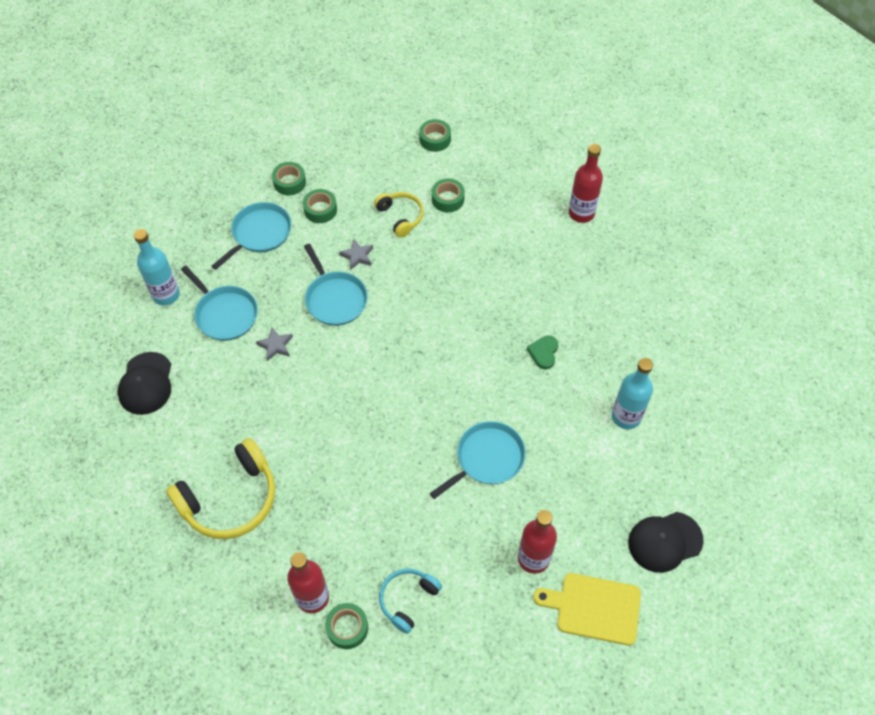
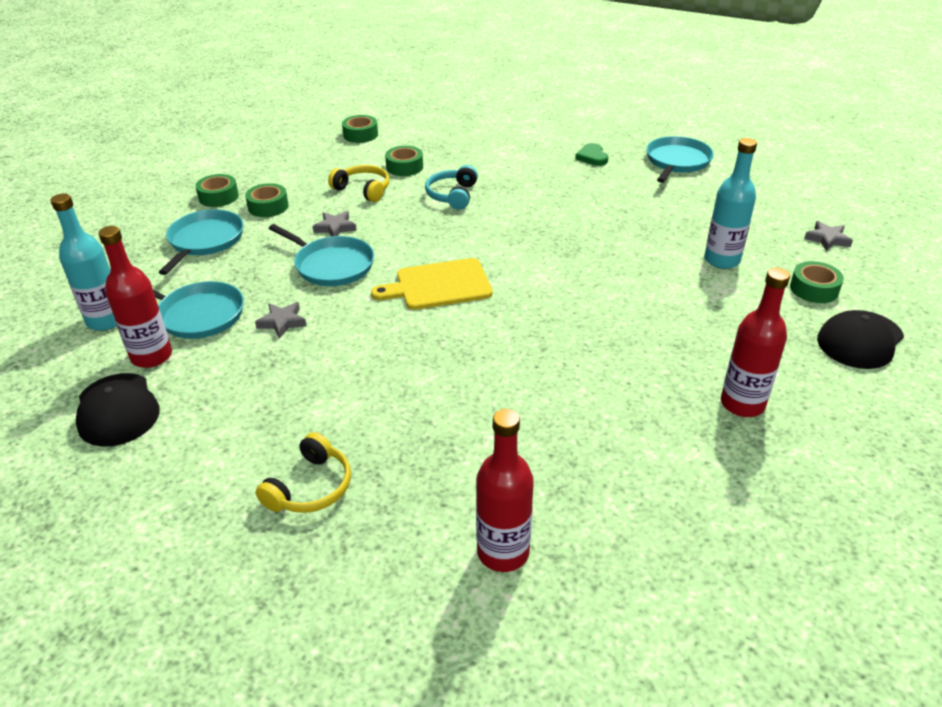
camera: 25 degrees left, 20 degrees down
yellow headphones [166,438,275,539] -> yellow headphones [255,432,351,513], size x0.57
green tape [325,603,368,649] -> green tape moved to [790,261,844,303]
turquoise headphones [379,569,442,634] -> turquoise headphones moved to [425,165,478,210]
turquoise pan [430,421,526,499] -> turquoise pan moved to [646,136,714,183]
green heart [527,335,558,369] -> green heart moved to [575,143,608,166]
yellow cutting board [533,573,641,645] -> yellow cutting board moved to [371,258,493,310]
red bottle [569,144,603,223] -> red bottle moved to [98,226,172,368]
none -> grey star [804,221,853,251]

